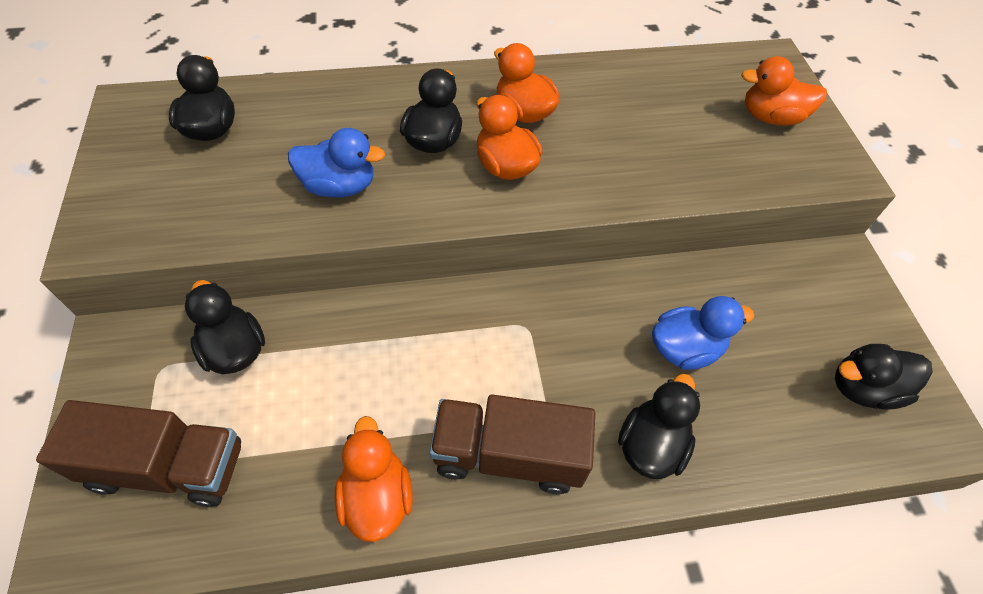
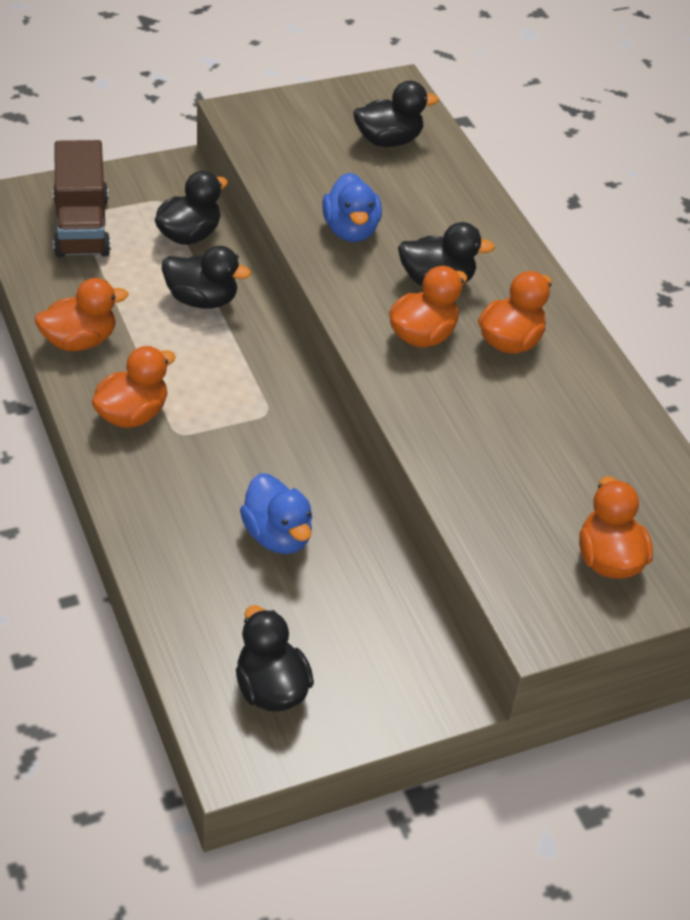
camera: 75 degrees right, 10 degrees down
brown truck [429,394,595,494] -> orange duck [92,346,176,428]
black duck [618,373,700,479] -> black duck moved to [162,246,251,308]

